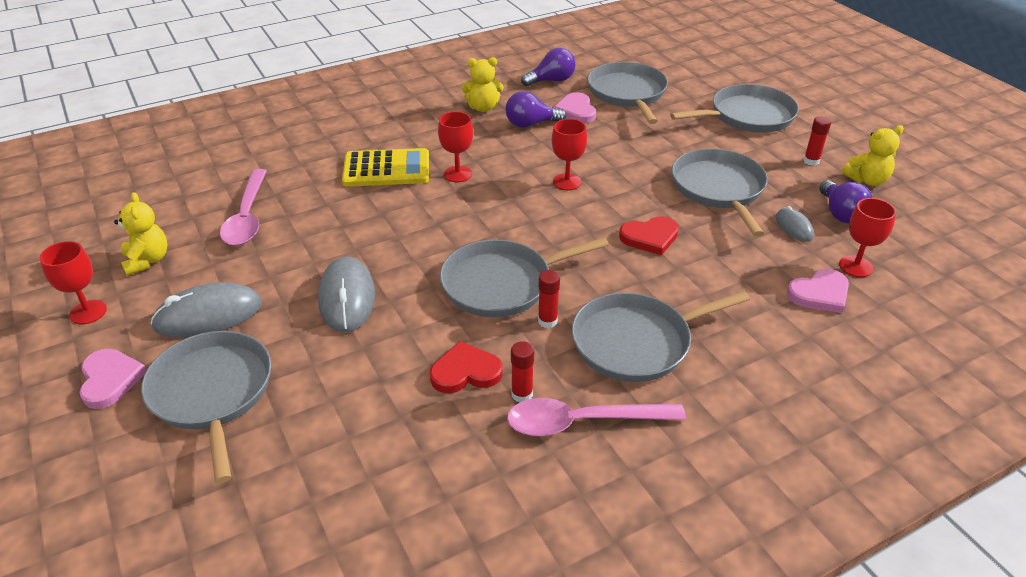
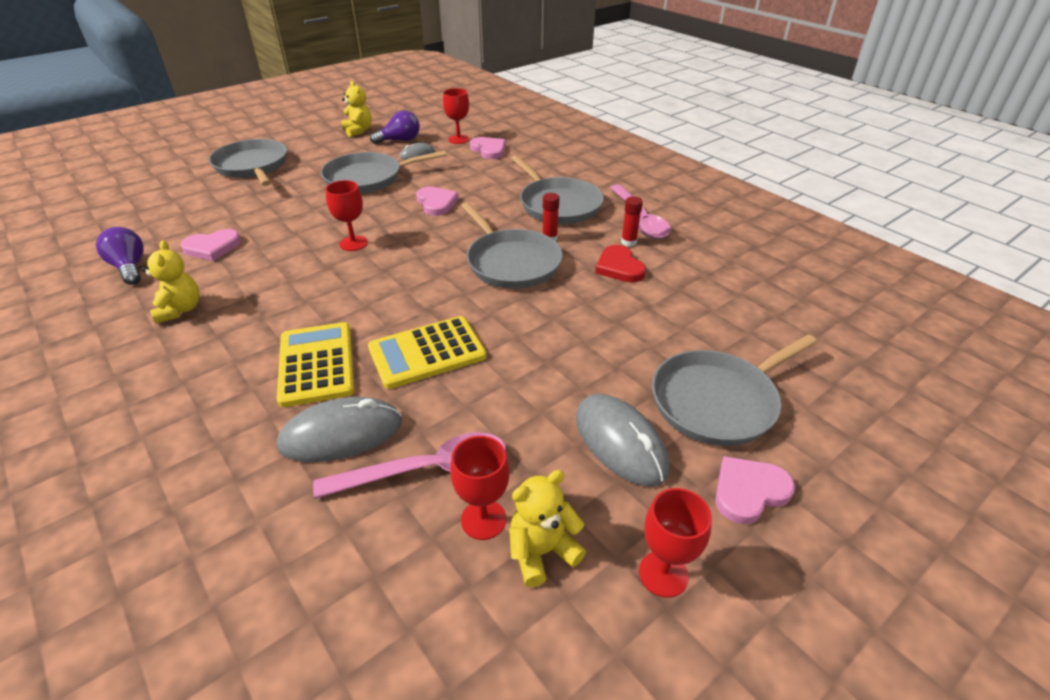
camera: 100 degrees left, 0 degrees up
grey mouse [318,257,375,332] -> grey mouse moved to [277,397,402,462]
red goblet [438,112,473,182] -> red goblet moved to [450,436,510,540]
purple light bulb [505,91,566,128] -> none
grey pan [587,62,668,124] -> none
red heart [619,216,679,255] -> pink heart [416,187,459,216]
red glue stick [803,116,831,166] -> none
none -> yellow calculator [368,316,487,389]

